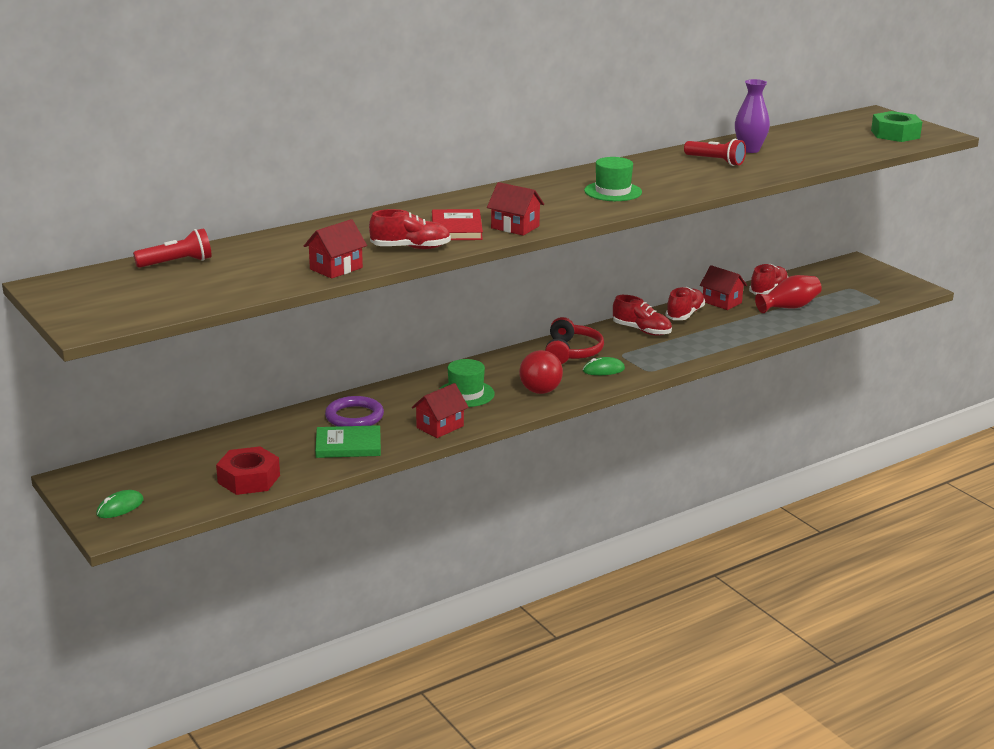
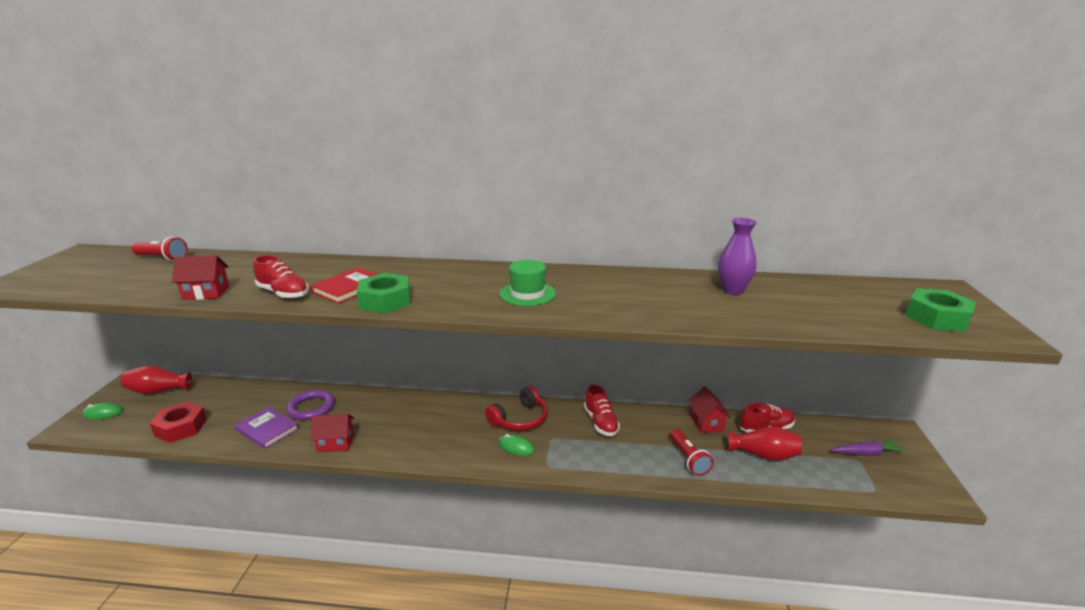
camera: 40 degrees right, 0 degrees up
green book [315,425,381,458] -> purple book [235,406,299,449]
green hat [439,359,495,407] -> none
red house [487,182,544,236] -> green nut [357,273,410,313]
red ball [519,350,563,394] -> none
red shoe [666,287,705,320] -> none
red flashlight [684,139,746,166] -> red flashlight moved to [670,429,713,476]
none -> red vase [121,366,192,394]
none -> purple carrot [832,440,906,456]

